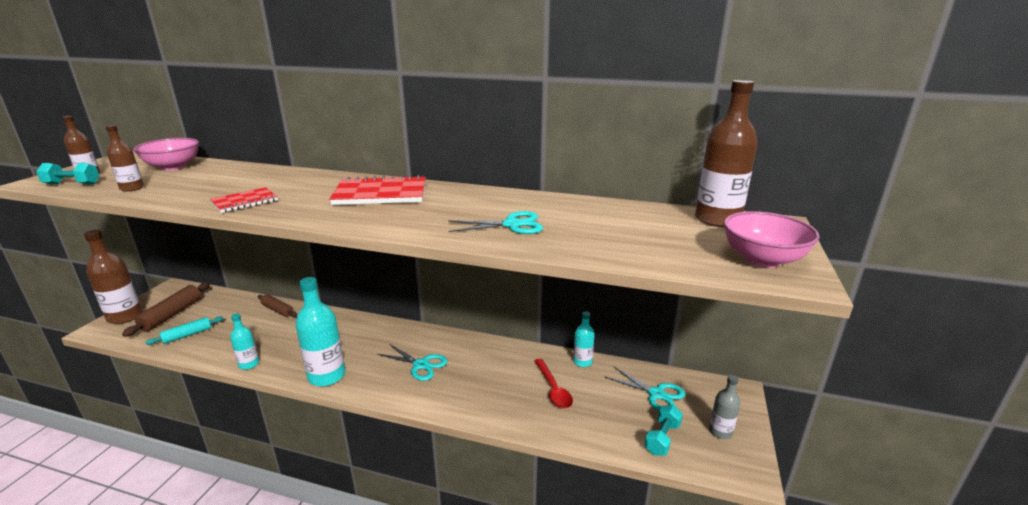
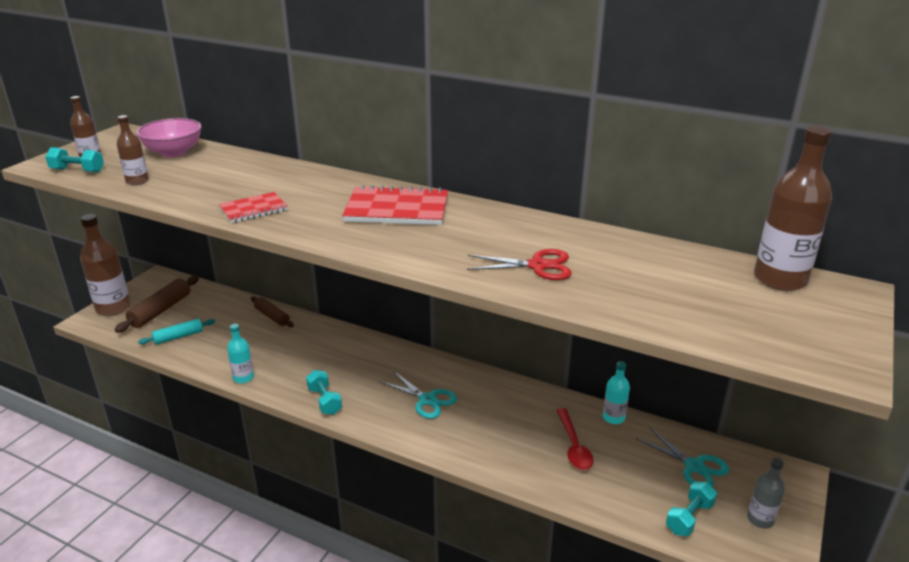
camera: 10 degrees right, 5 degrees up
turquoise bottle [296,277,345,387] -> turquoise dumbbell [306,370,342,415]
turquoise scissors [448,211,543,234] -> red scissors [467,249,571,280]
pink bowl [724,211,819,268] -> none

